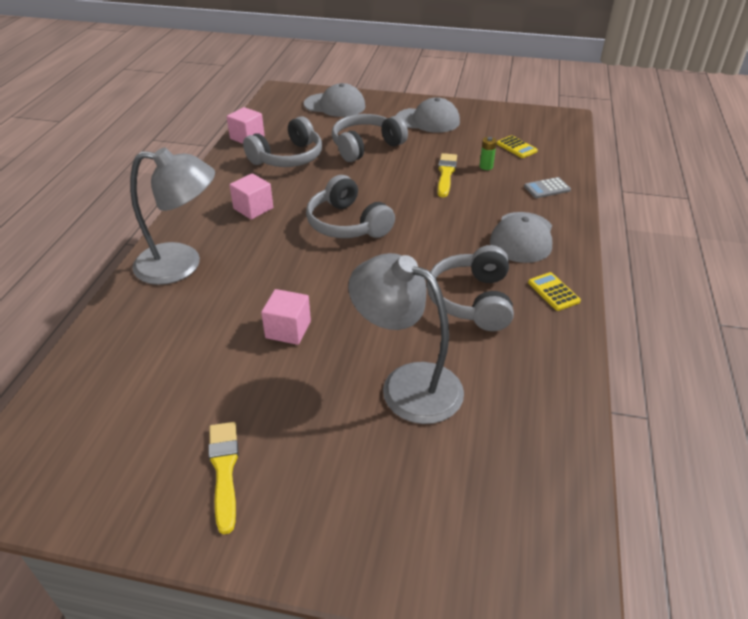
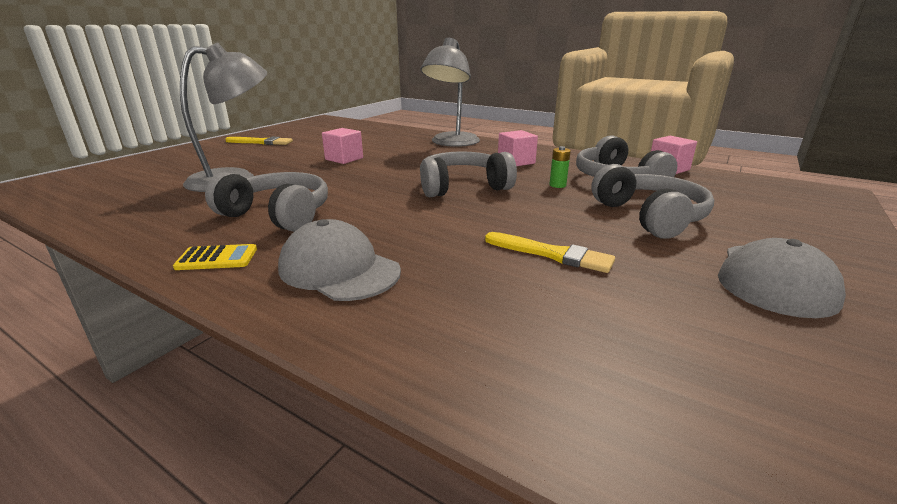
camera: 110 degrees right, 15 degrees down
grey cap [304,83,365,117] -> none
green battery [480,137,497,170] -> green battery moved to [549,146,571,188]
yellow calculator [497,135,538,158] -> none
grey calculator [524,177,571,198] -> none

